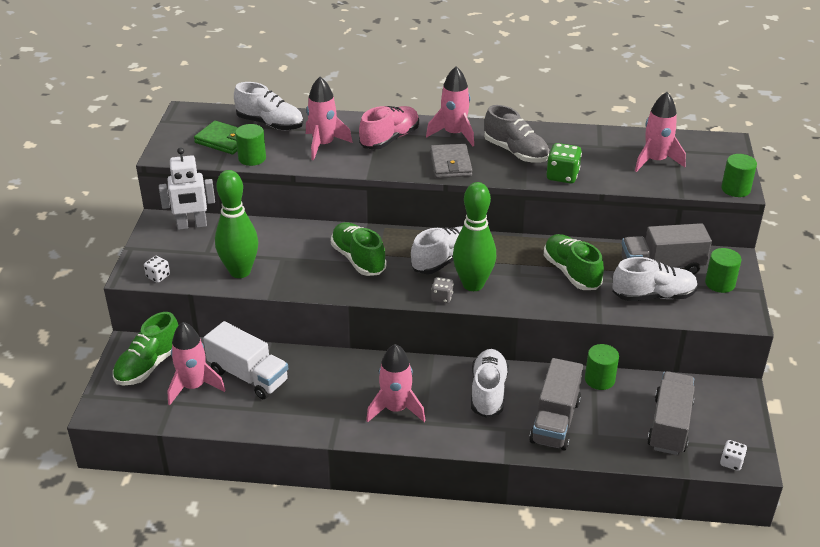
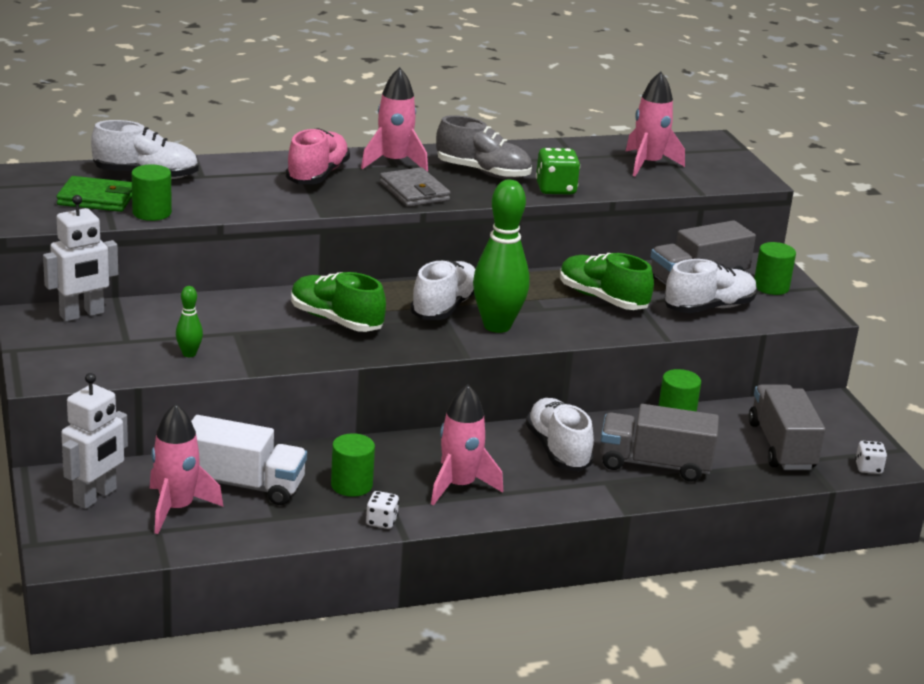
camera: 25 degrees left, 10 degrees down
green shoe [113,312,179,385] -> white robot [61,373,128,509]
white dice [144,256,170,283] -> white dice moved to [366,491,399,529]
green bowling pin [215,170,258,278] -> green bowling pin [176,286,203,357], size x0.45
pink rocket [306,77,353,160] -> none
grey dice [431,277,453,303] -> none
grey truck [529,358,583,451] -> grey truck turned 105 degrees clockwise [600,404,719,482]
green cylinder [721,154,757,197] -> green cylinder moved to [331,433,375,497]

